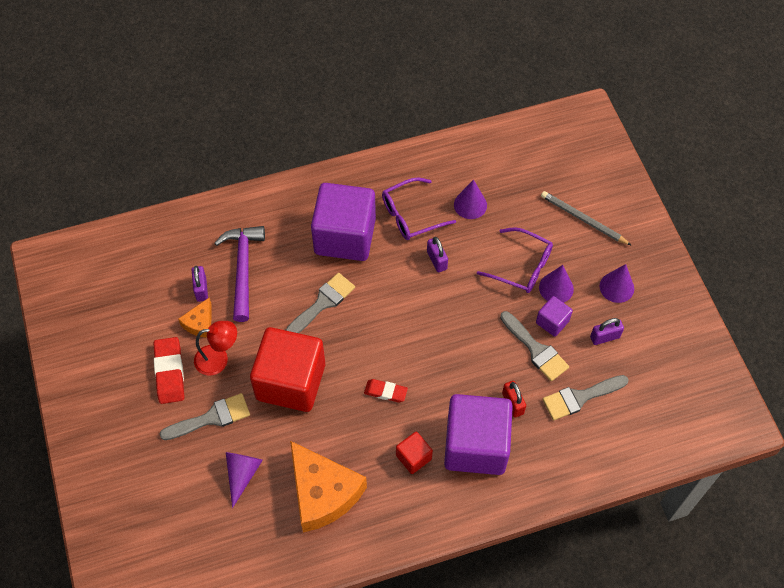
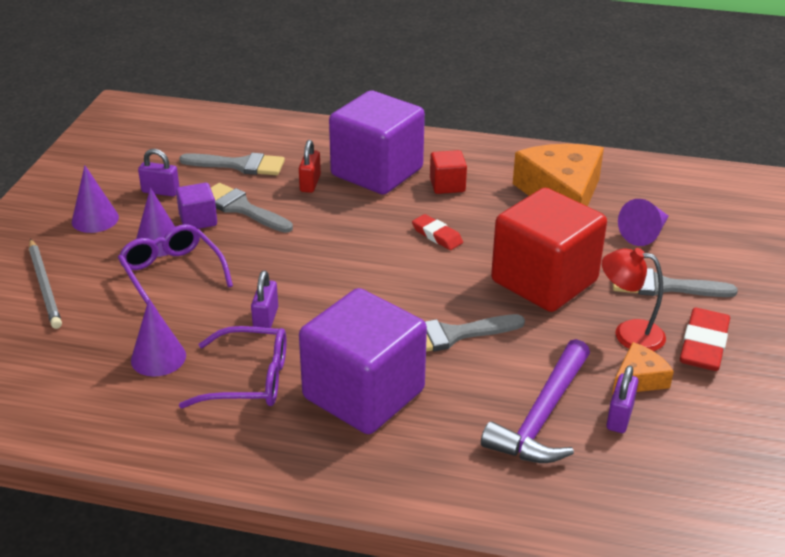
camera: 150 degrees left, 25 degrees down
grey brush [500,311,569,381] -> grey brush turned 45 degrees counterclockwise [211,183,293,233]

